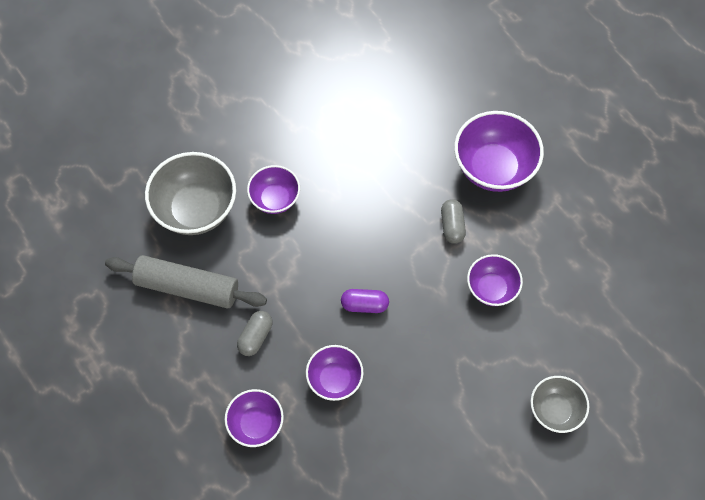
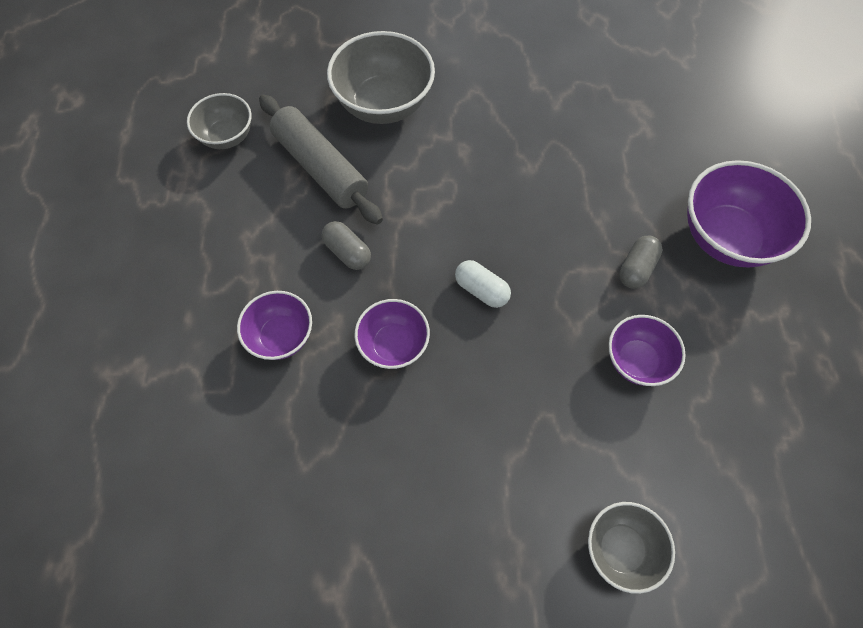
camera: 35 degrees right, 0 degrees up
grey capsule [237,311,273,356] -> grey capsule turned 75 degrees clockwise [322,221,371,270]
purple bowl [247,165,300,214] -> none
purple capsule [341,289,389,313] -> white capsule [455,260,511,308]
none -> grey bowl [187,93,252,149]

